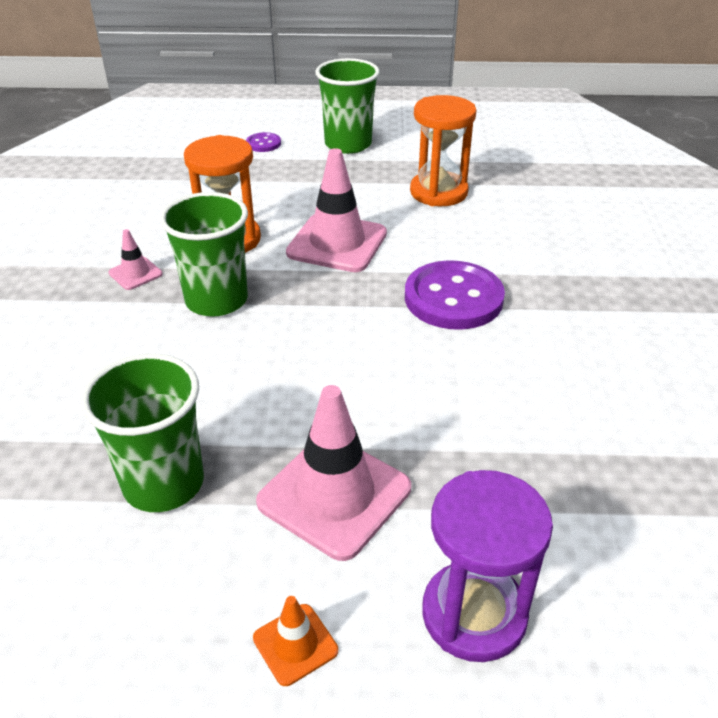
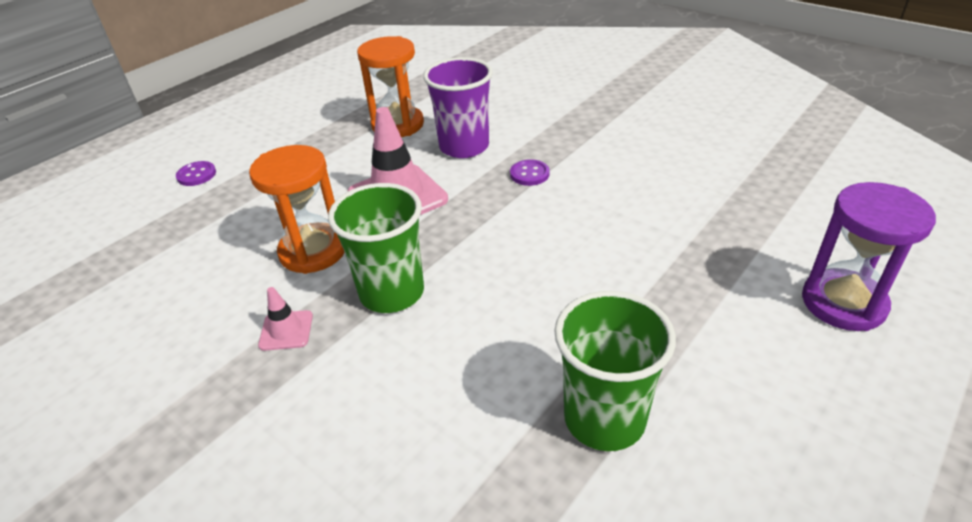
camera: 50 degrees left, 0 degrees up
orange traffic cone [253,596,338,686] -> none
pink traffic cone [256,385,411,561] -> none
green cup [315,58,380,154] -> none
purple button [405,261,505,330] -> purple button [510,159,550,186], size x0.47
none -> purple cup [423,57,493,158]

